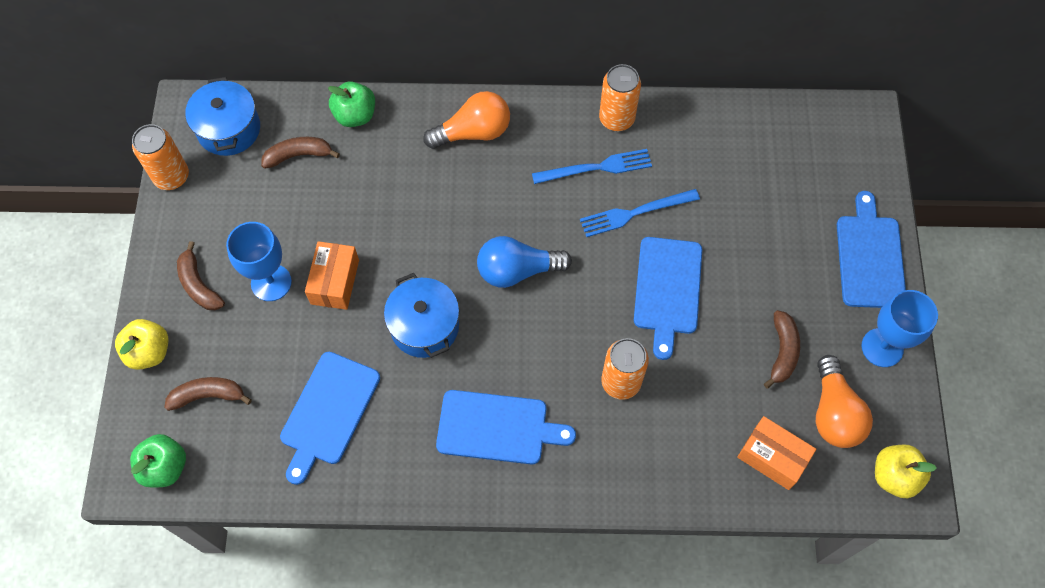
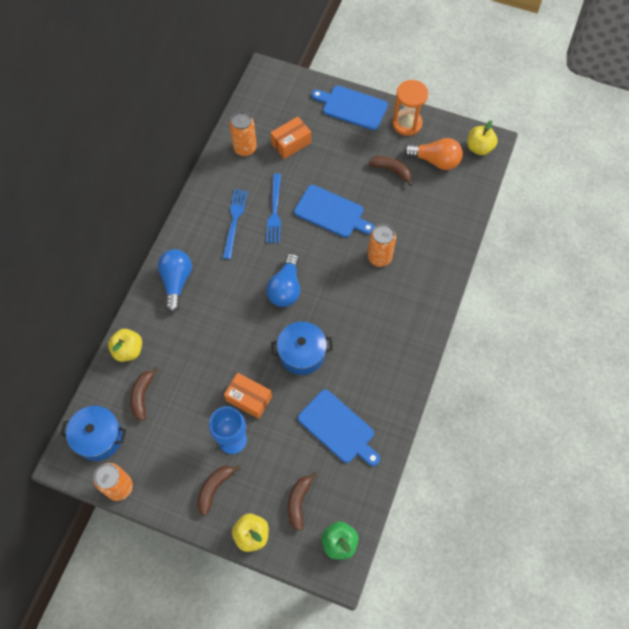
camera: 70 degrees left, 0 degrees up
brown banana [177,241,225,310] -> brown banana turned 135 degrees clockwise [197,466,240,516]
green apple [328,81,375,127] -> yellow apple [108,329,142,362]
orange light bulb [423,91,510,149] -> blue light bulb [158,249,192,313]
blue cutting board [436,390,576,464] -> none
orange can [599,64,641,131] -> orange can moved to [230,112,257,156]
orange box [737,416,816,490] -> orange box moved to [271,117,311,159]
blue goblet [861,290,938,367] -> orange hourglass [392,80,428,136]

